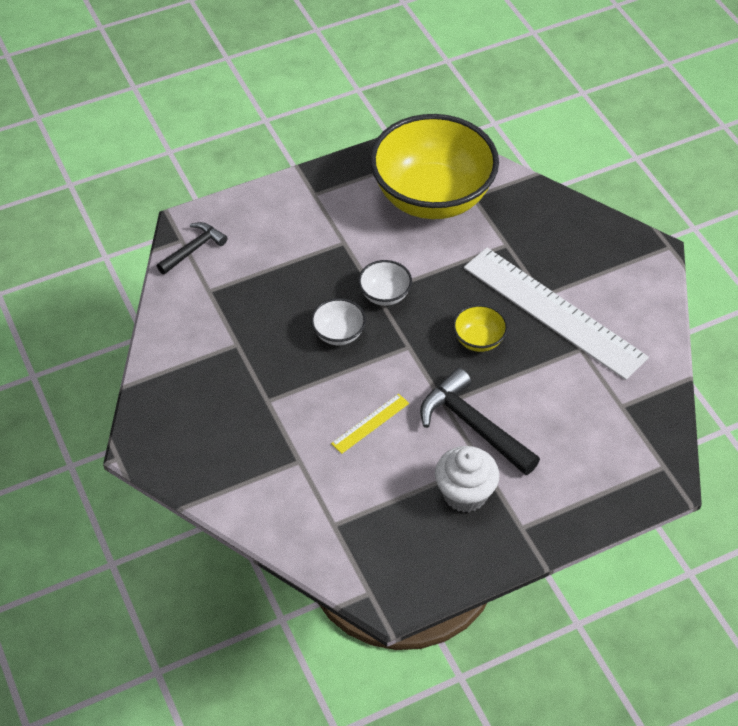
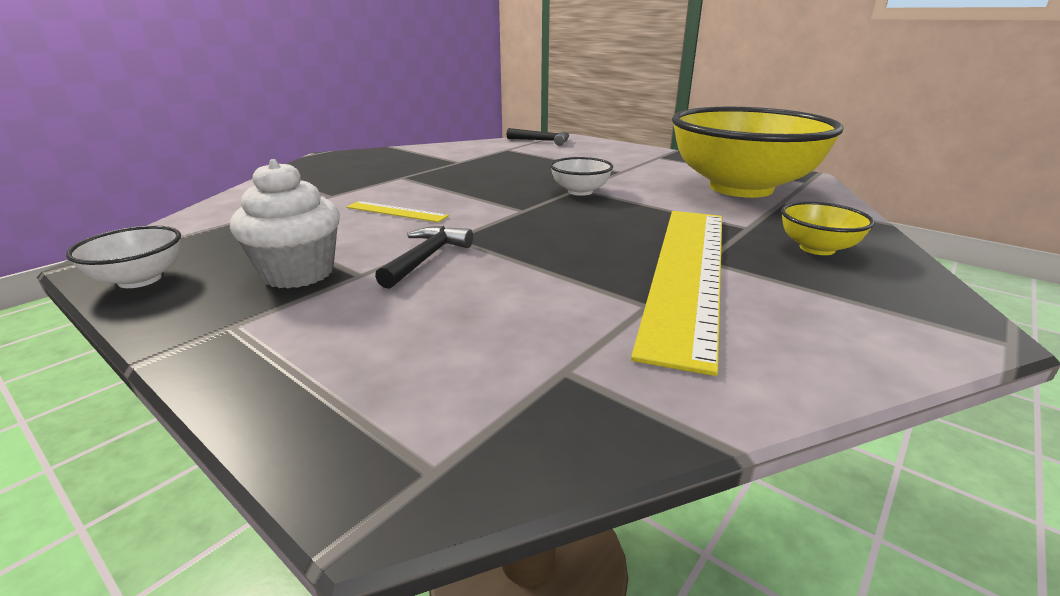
camera: 65 degrees right, 25 degrees down
white bowl [311,298,366,345] -> white bowl moved to [66,225,181,288]
black hammer [420,368,540,475] -> black hammer [375,226,473,289], size x0.61
yellow bowl [453,304,508,352] -> yellow bowl moved to [781,201,875,255]
white ruler [464,248,649,380] -> yellow ruler [631,211,722,376]

